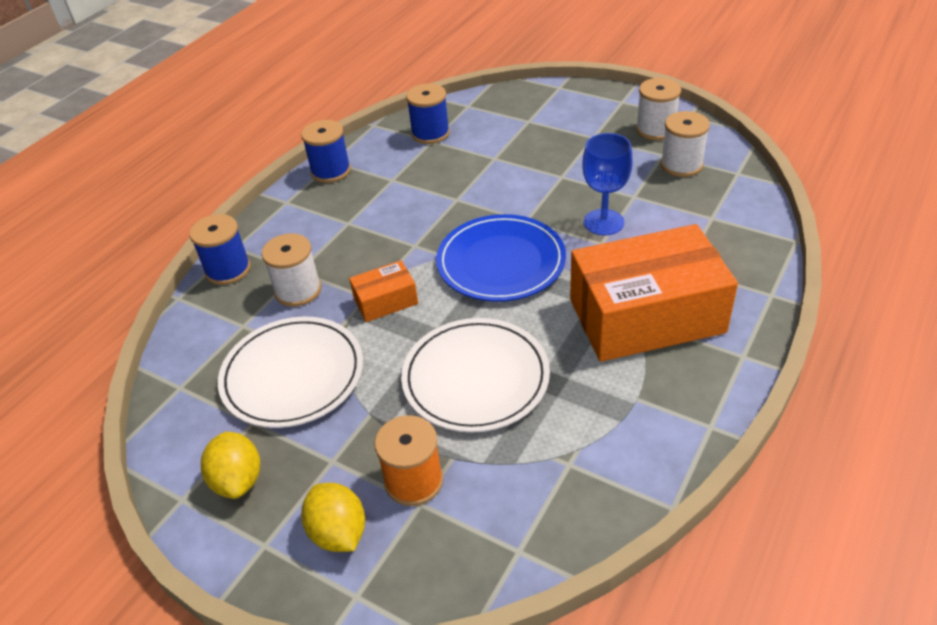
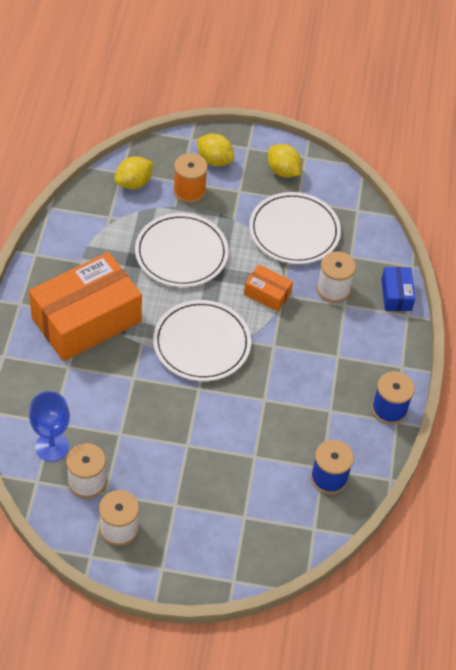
camera: 150 degrees right, 10 degrees up
blue spool [189,214,251,285] -> blue box [381,267,415,311]
orange box [349,260,418,322] -> orange box turned 75 degrees clockwise [244,264,293,312]
blue plate [436,214,566,302] -> white plate [153,300,251,381]
blue goblet [582,133,633,235] -> blue goblet moved to [29,391,70,462]
none -> yellow lemon [115,156,154,189]

